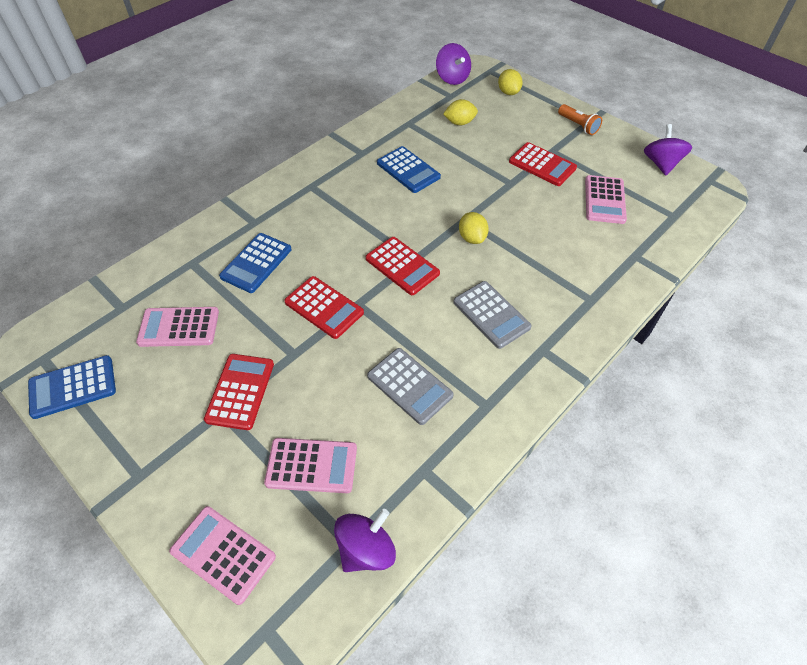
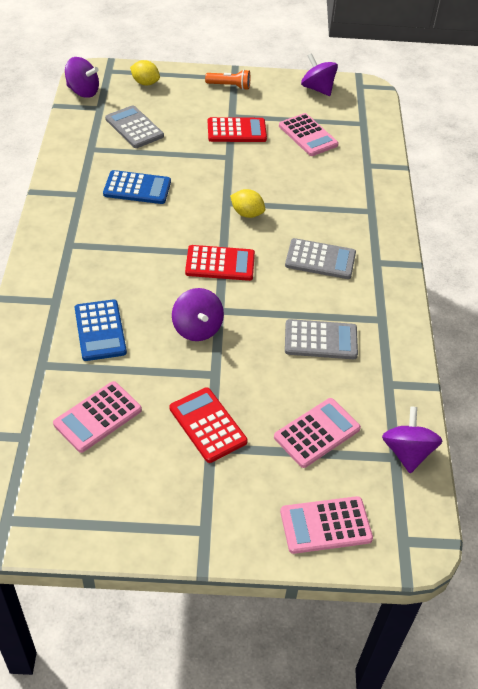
camera: 45 degrees left, 5 degrees down
blue calculator [28,355,116,419] -> none
red calculator [284,276,364,339] -> purple spinning top [172,288,224,341]
yellow lemon [443,99,478,125] -> grey calculator [105,105,164,148]

